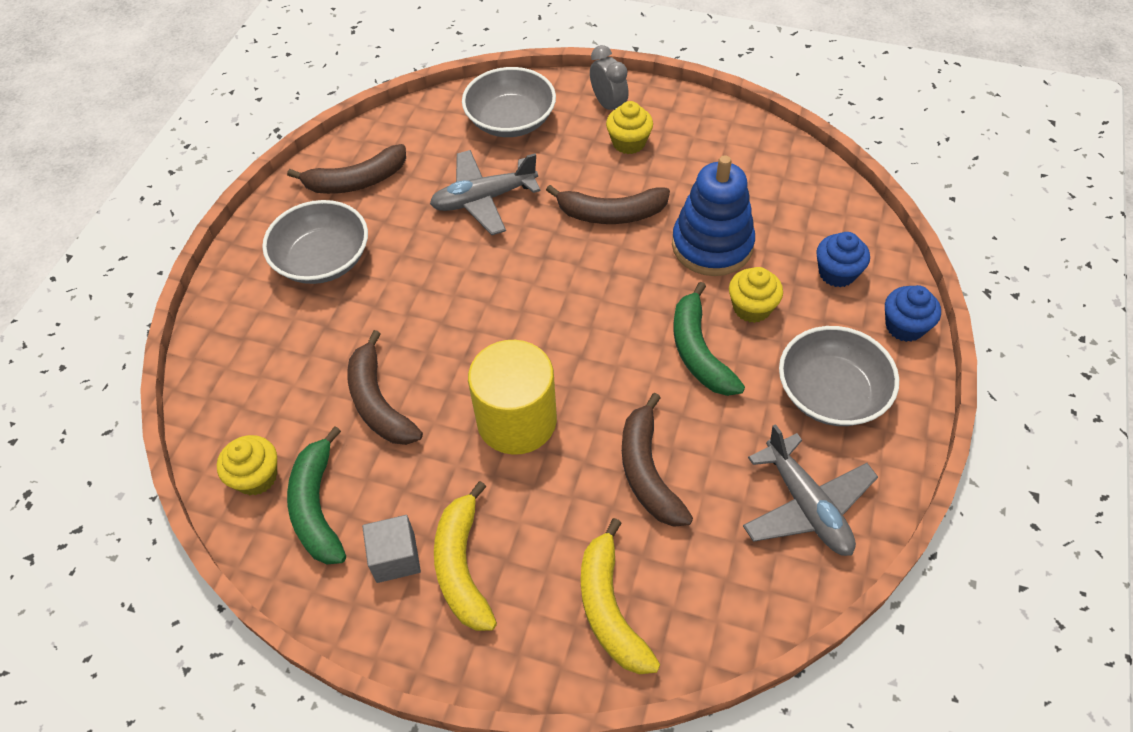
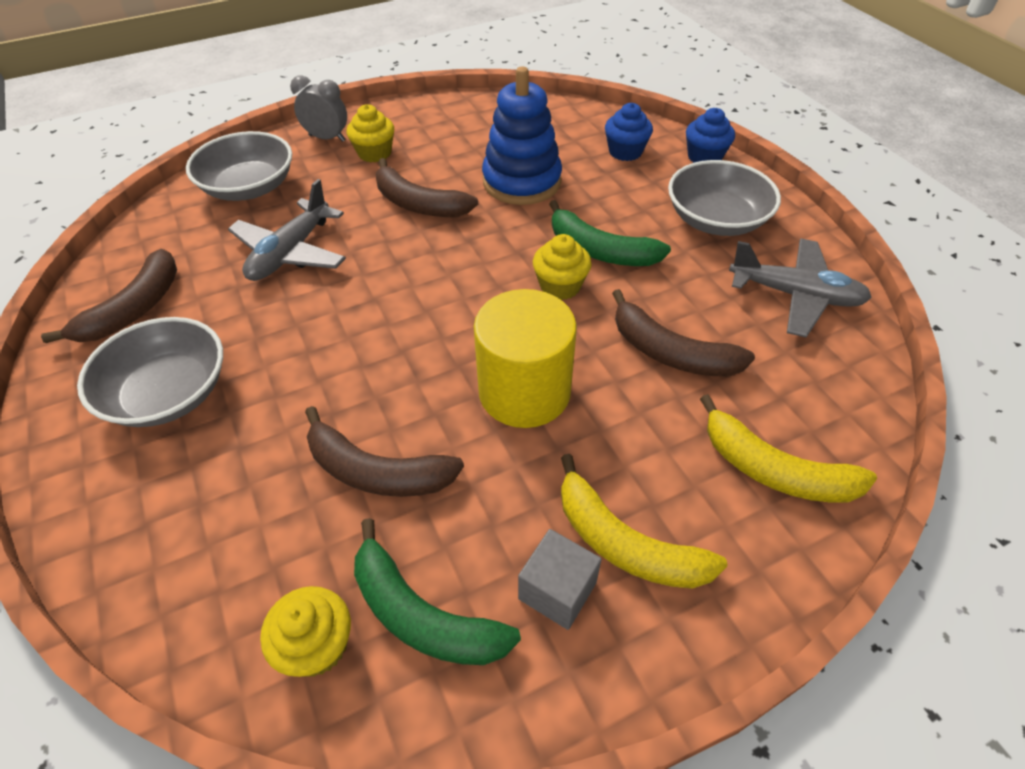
camera: 45 degrees left, 5 degrees down
brown banana [546,185,670,224] -> brown banana turned 75 degrees clockwise [376,158,478,217]
yellow cupcake [729,267,783,323] -> yellow cupcake moved to [533,234,592,300]

